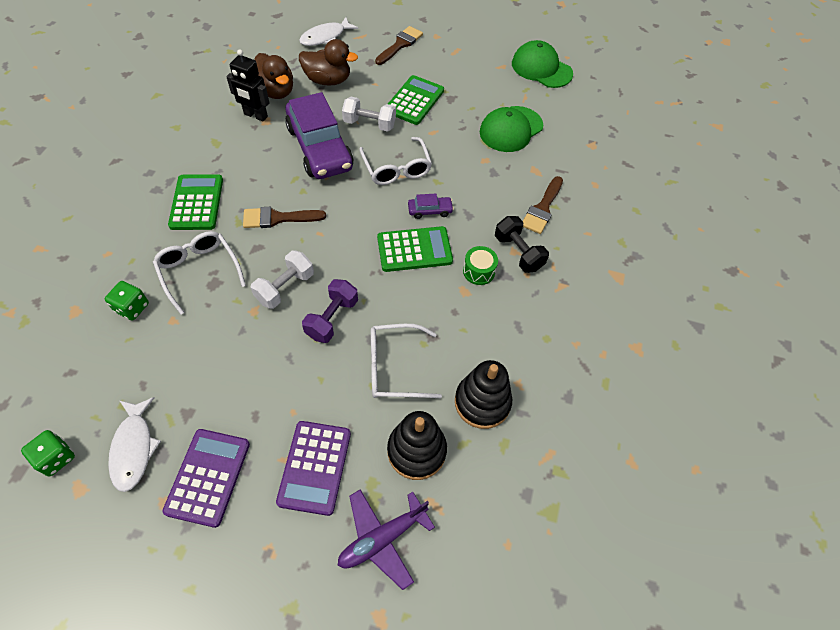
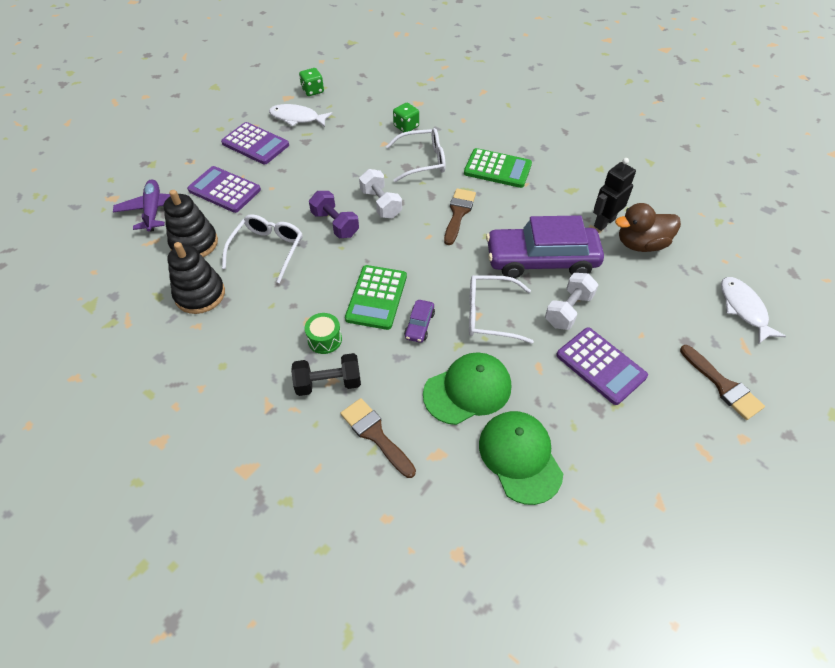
camera: 115 degrees right, 5 degrees down
brown duck [299,39,358,86] -> none
green calculator [388,75,444,125] -> purple calculator [556,327,648,405]
green cap [512,40,573,88] -> green cap moved to [423,352,511,425]

